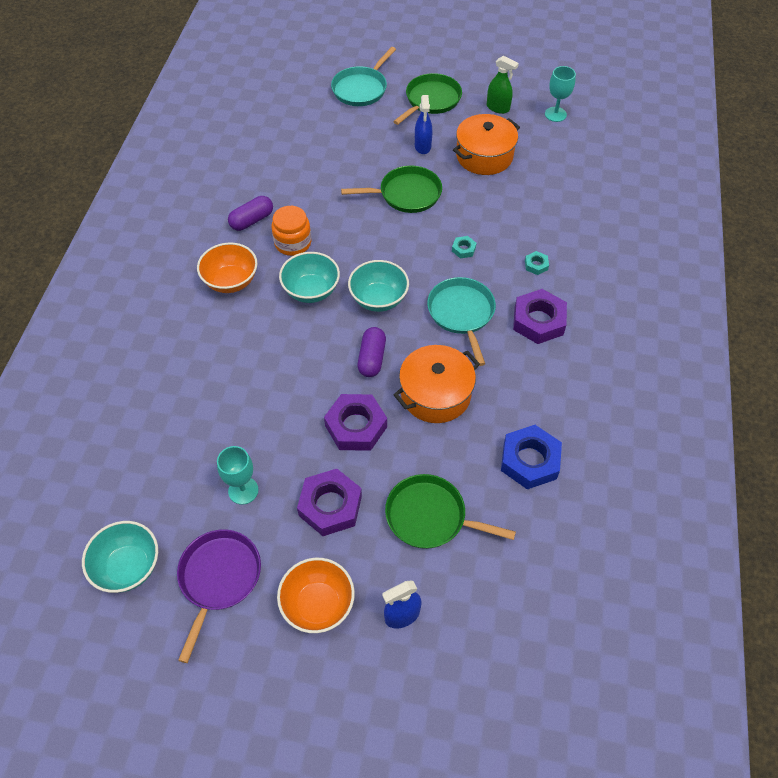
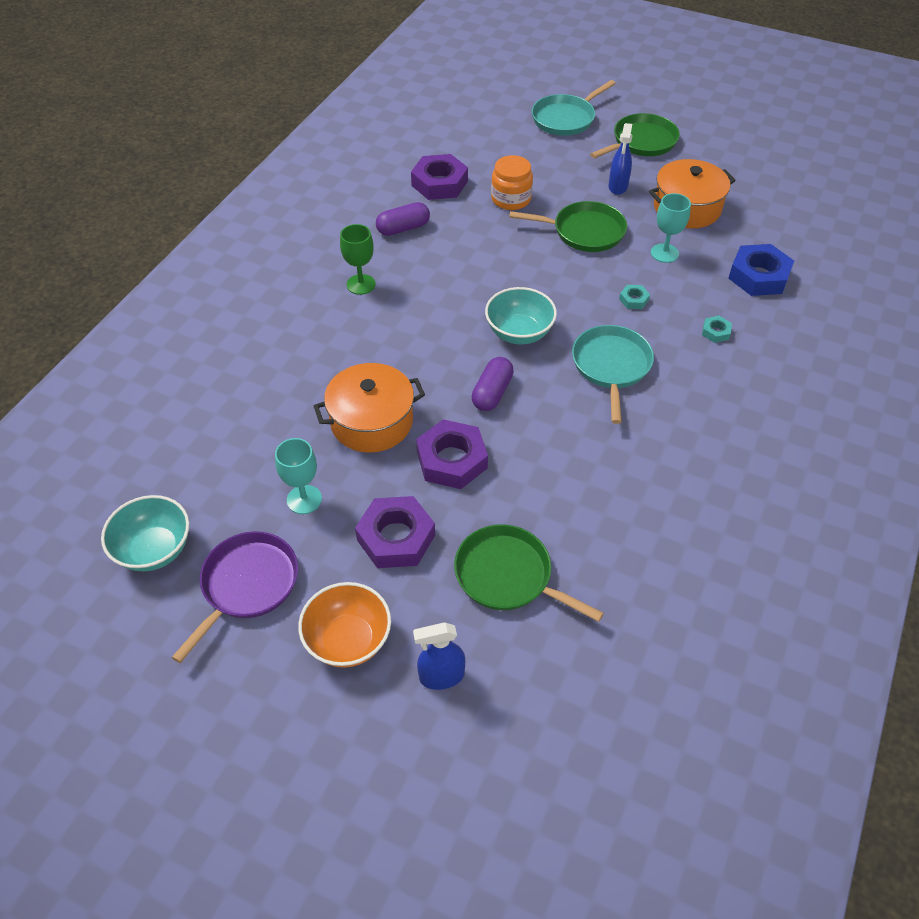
camera: 15 degrees right, 5 degrees down
orange bowl [197,243,257,293] -> green goblet [340,224,376,295]
orange jar [272,206,311,256] -> orange jar moved to [491,155,533,210]
turquoise bowl [279,252,340,303] -> none
orange pot [393,345,480,423] -> orange pot moved to [314,363,425,453]
green spray bottle [487,56,519,114] -> none
blue nut [501,425,562,489] -> blue nut moved to [728,244,794,296]
purple nut [513,289,567,344] -> purple nut moved to [411,154,468,200]
turquoise goblet [545,66,576,122] -> turquoise goblet moved to [651,193,691,263]

